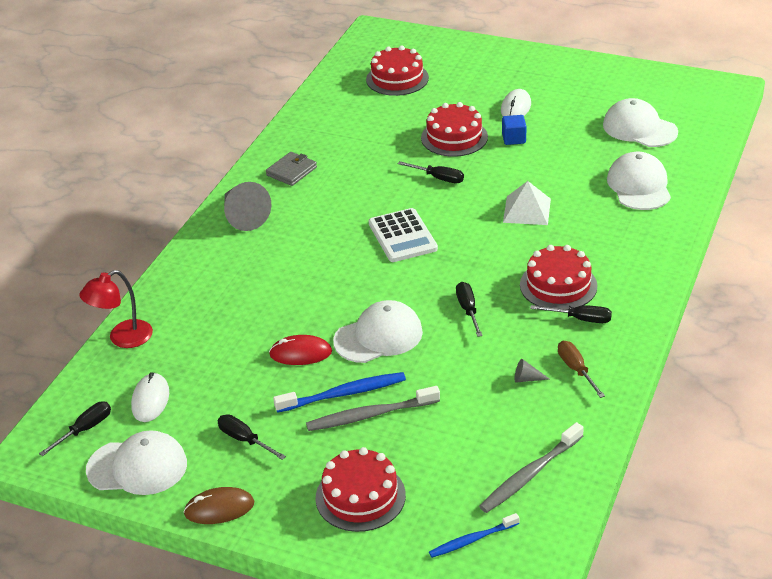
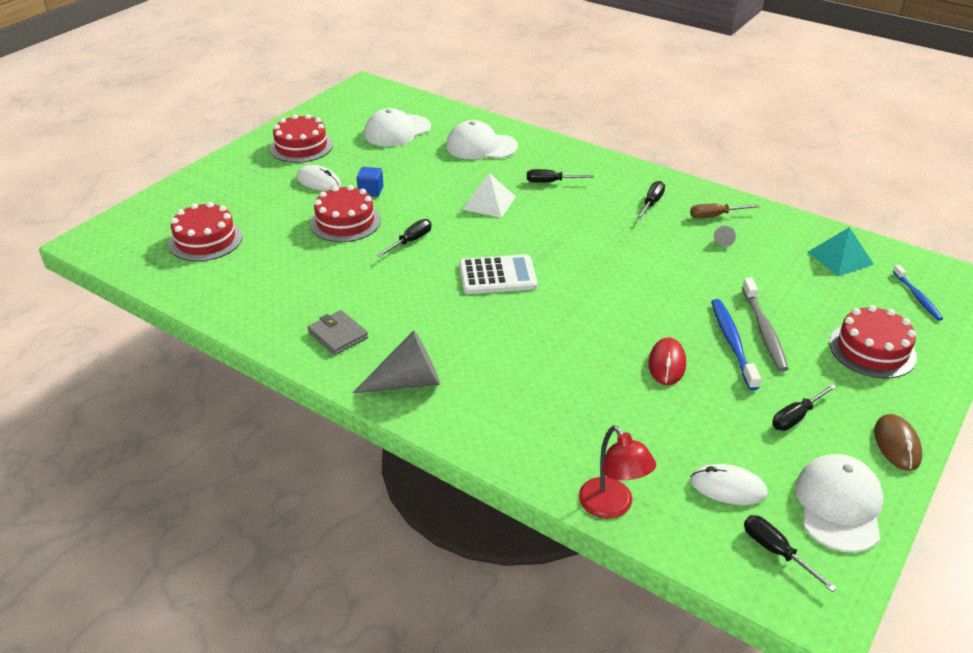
camera: 80 degrees left, 0 degrees up
white cap [333,300,423,363] -> none
black screwdriver [456,282,483,337] -> black screwdriver moved to [527,169,594,183]
grey toothbrush [479,422,584,513] -> turquoise pyramid [808,227,874,276]
red cake [520,245,597,310] -> red cake moved to [270,114,333,163]

